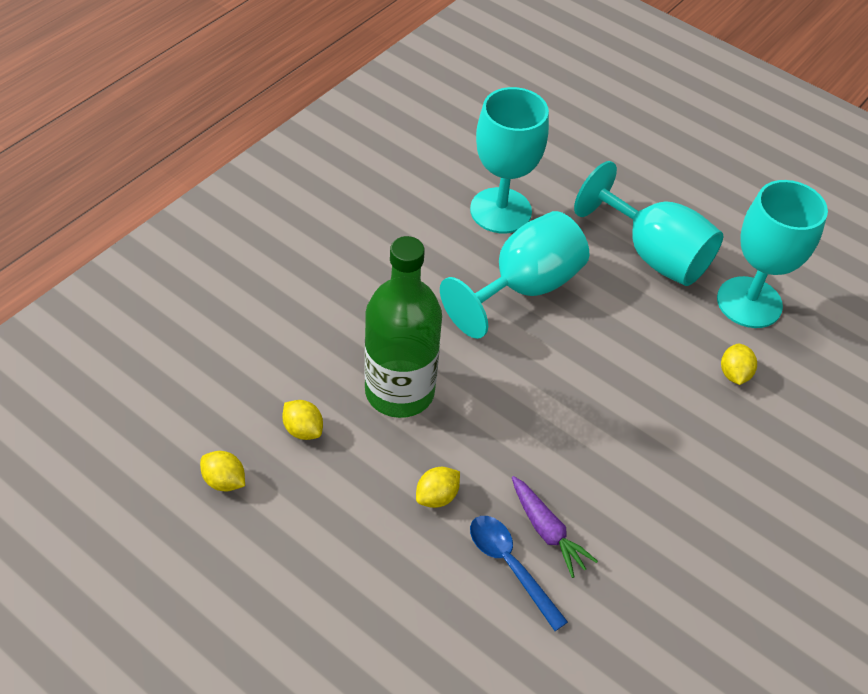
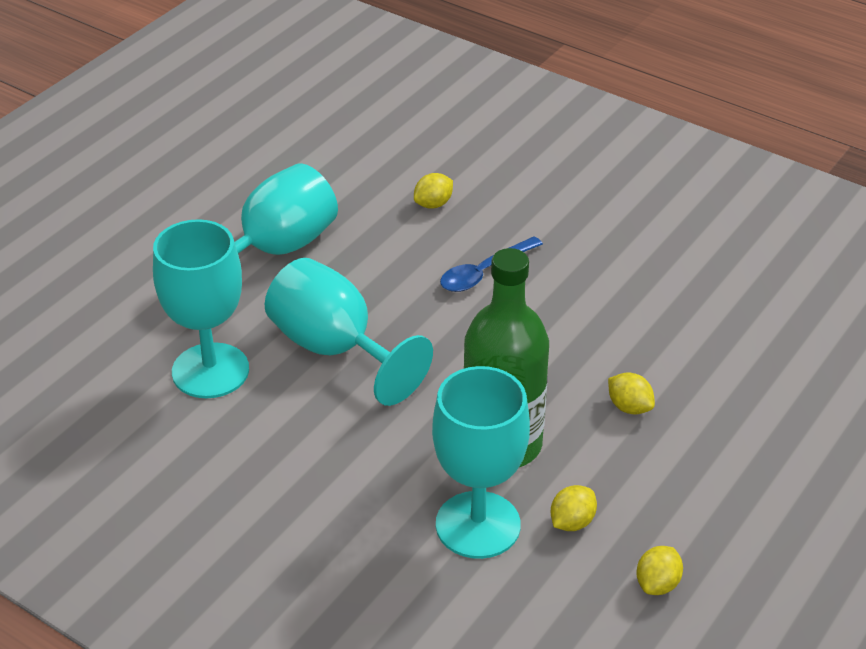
camera: 90 degrees left, 10 degrees down
blue spoon [470,516,568,631] -> blue spoon moved to [440,236,543,292]
purple carrot [512,476,598,578] -> none
turquoise goblet [717,180,828,328] -> turquoise goblet moved to [432,366,530,559]
yellow lemon [721,344,757,385] -> yellow lemon turned 45 degrees counterclockwise [414,173,453,209]

